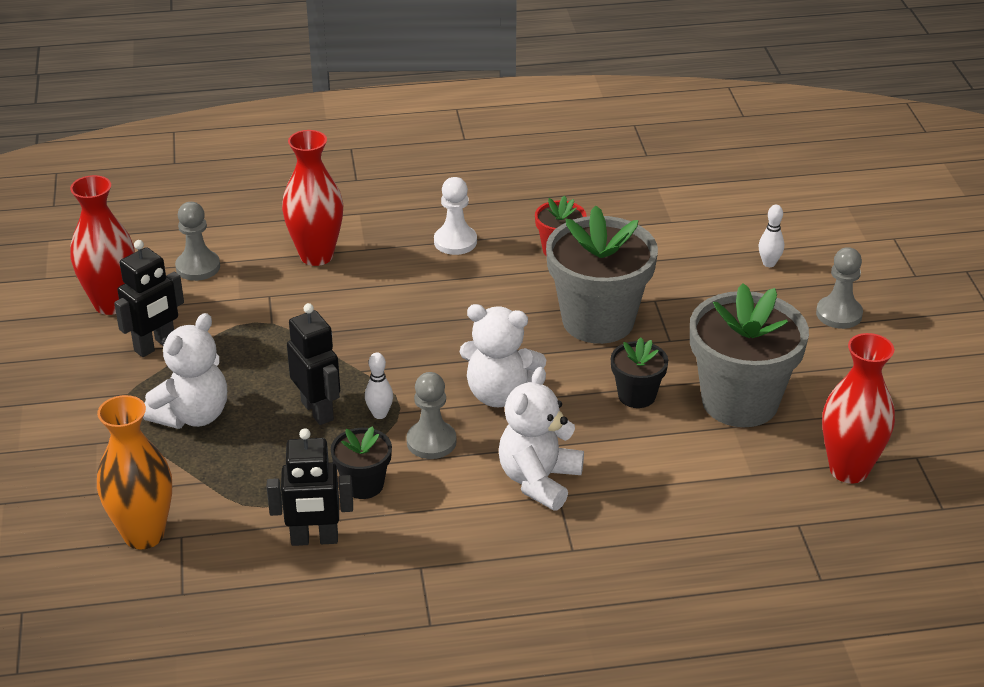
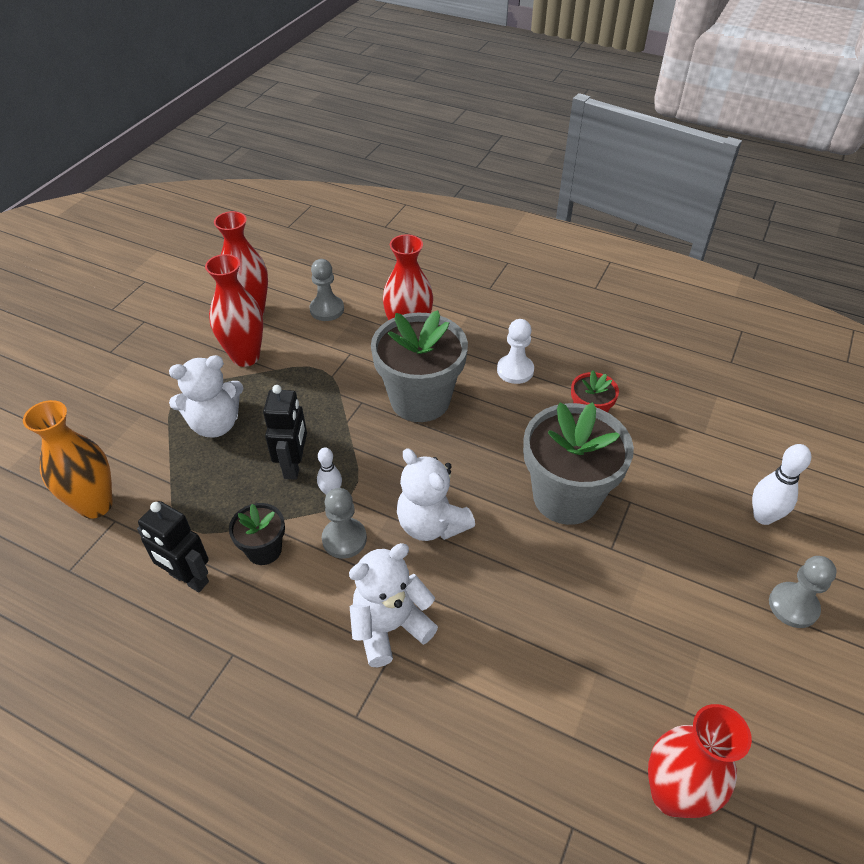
camera: 35 degrees right, 10 degrees up
black robot [114,240,184,357] -> red vase [205,254,263,367]
black flower pot [611,337,668,408] -> none
grey flower pot [690,283,809,427] -> grey flower pot moved to [371,310,468,422]
white bowling pin [758,205,784,267] -> white bowling pin [752,444,811,525], size x1.56

